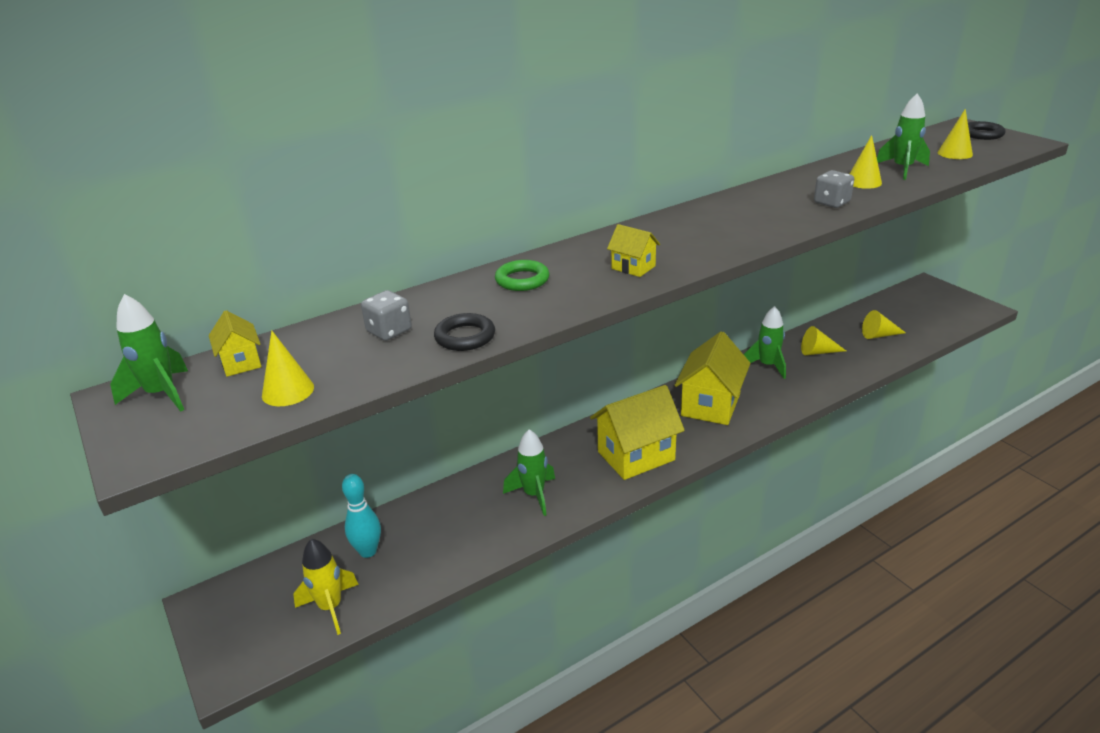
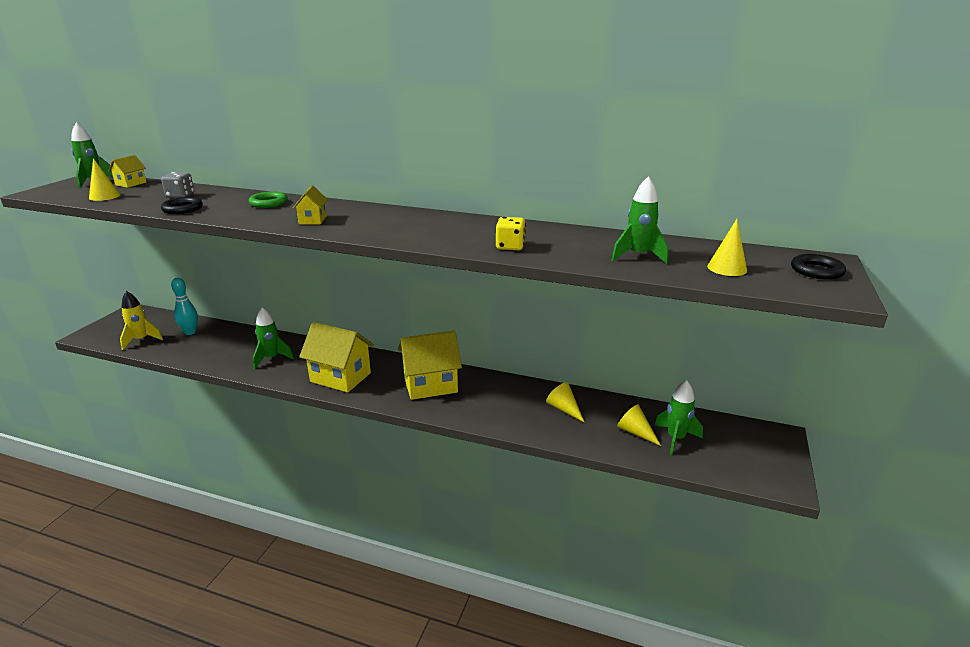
camera: 50 degrees right, 5 degrees down
green rocket [744,306,786,379] -> green rocket moved to [654,380,703,455]
grey dice [814,170,854,208] -> yellow dice [496,217,526,250]
yellow cone [850,135,882,189] -> none

